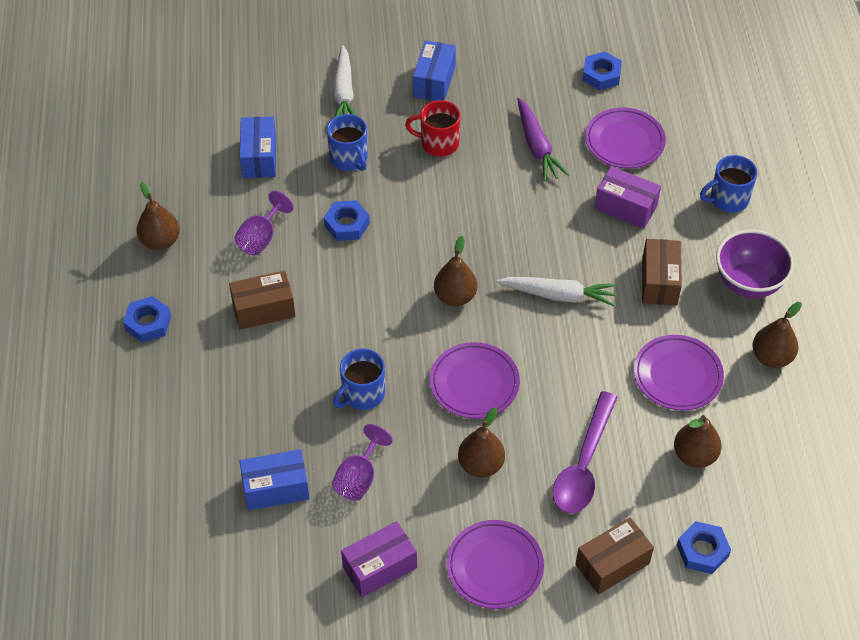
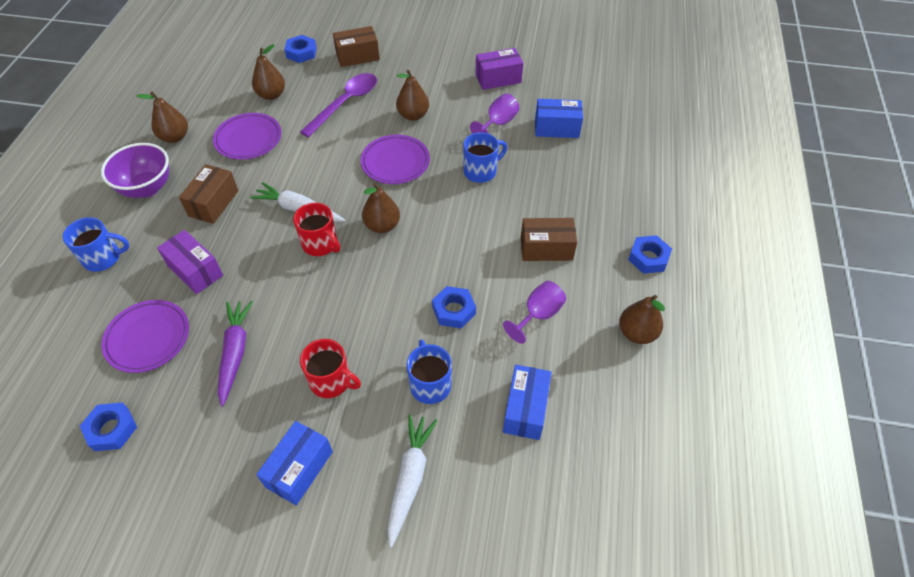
camera: 165 degrees left, 0 degrees up
purple plate [447,520,544,609] -> none
none -> red mug [293,203,340,256]

